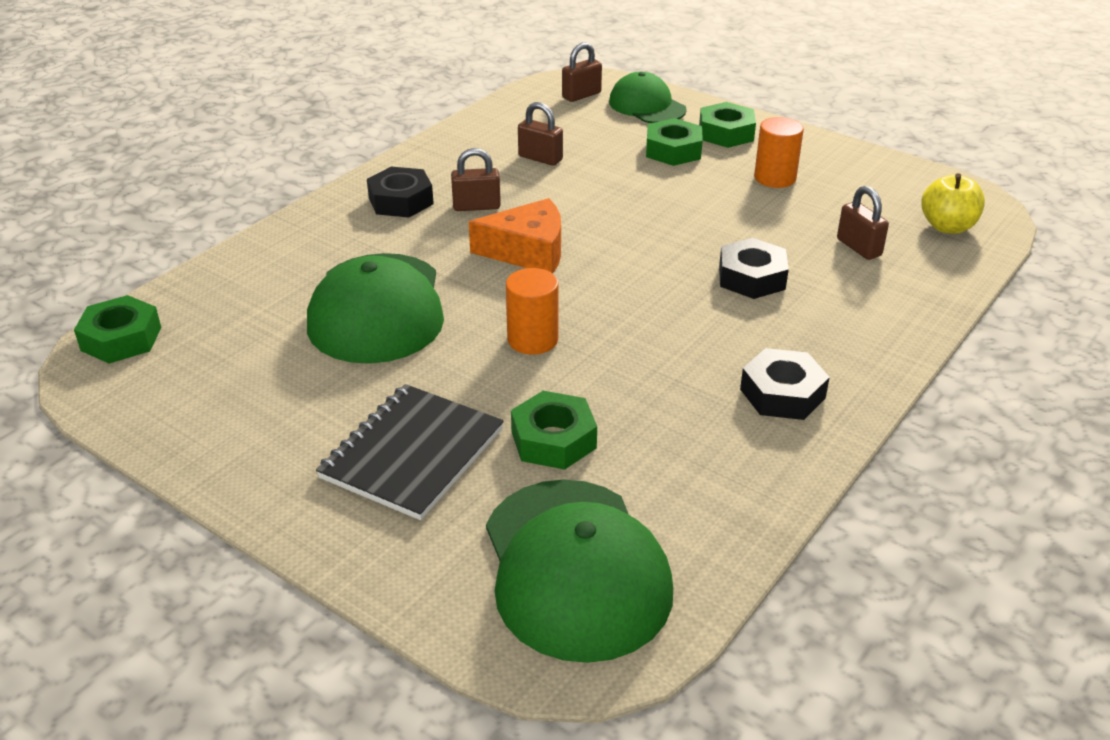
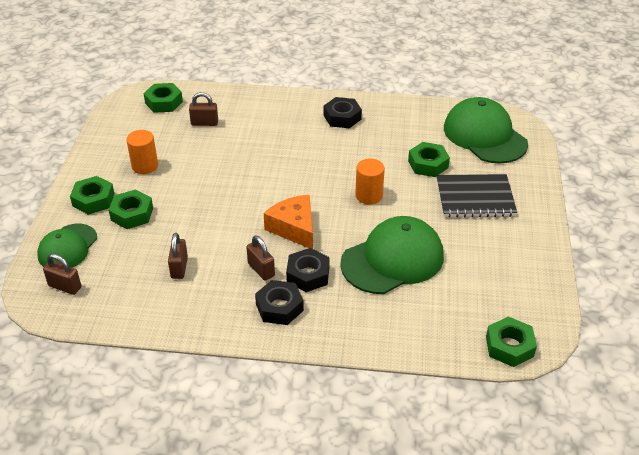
camera: 120 degrees left, 5 degrees up
green cap [486,480,673,663] -> green cap turned 75 degrees counterclockwise [444,97,528,164]
black nut [719,238,789,299] -> black nut moved to [286,248,330,292]
brown padlock [837,186,889,260] -> brown padlock turned 60 degrees clockwise [189,92,218,126]
yellow apple [921,173,985,234] -> green nut [143,83,183,113]

